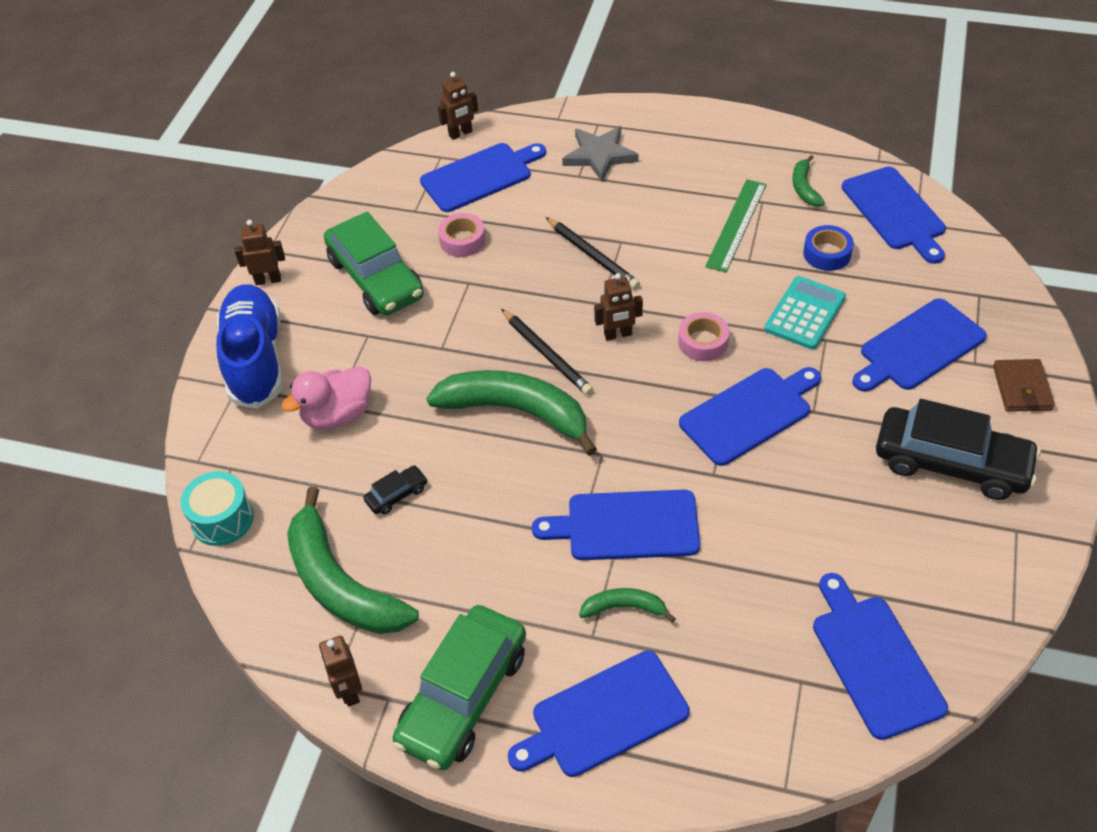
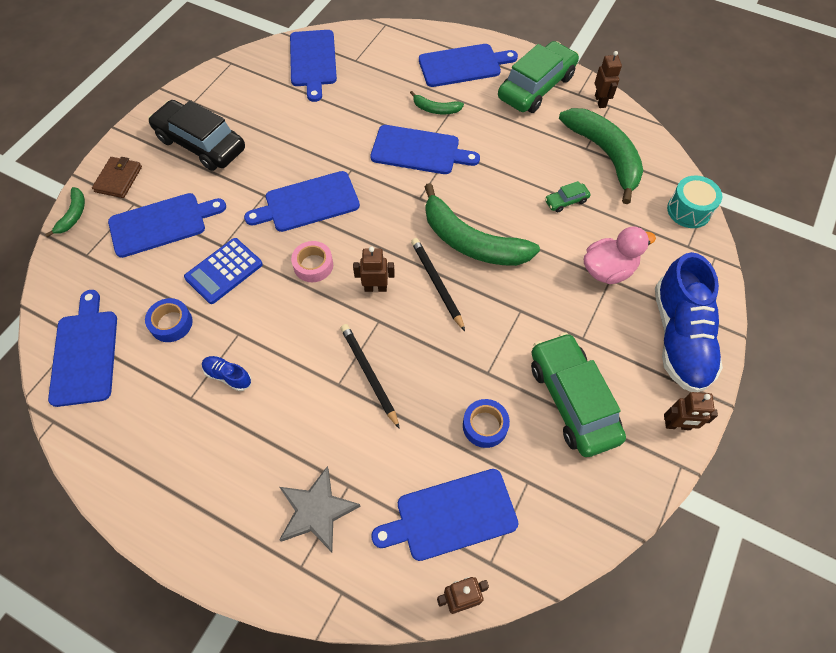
camera: 170 degrees left, 10 degrees up
black car [364,465,428,515] -> green car [545,181,591,212]
pink tape [438,213,485,257] -> blue tape [463,399,510,448]
green ruler [705,179,767,272] -> blue shoe [202,356,251,391]
turquoise calculator [764,276,846,349] -> blue calculator [184,238,263,304]
green banana [793,155,825,207] -> green banana moved to [45,187,85,237]

